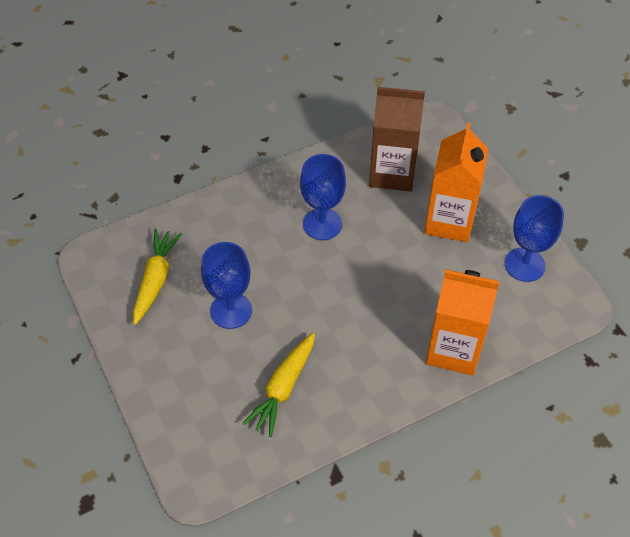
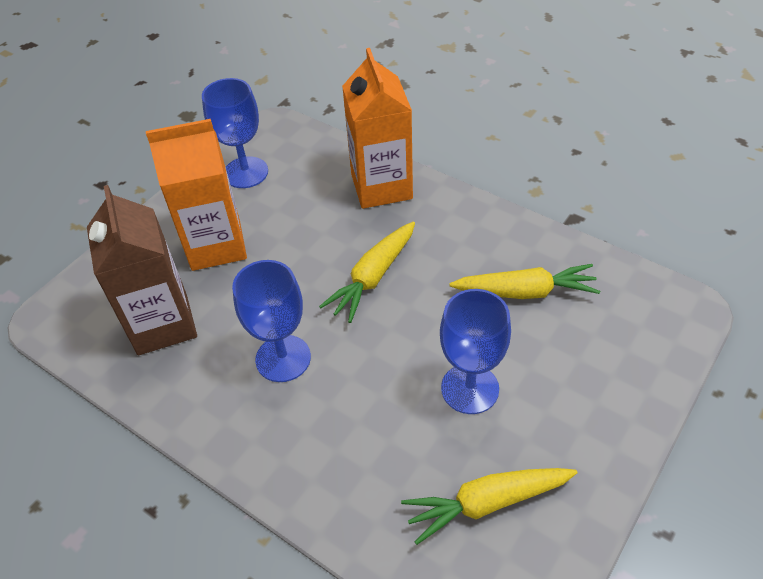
camera: 115 degrees left, 5 degrees down
none -> yellow carrot [319,221,415,323]

